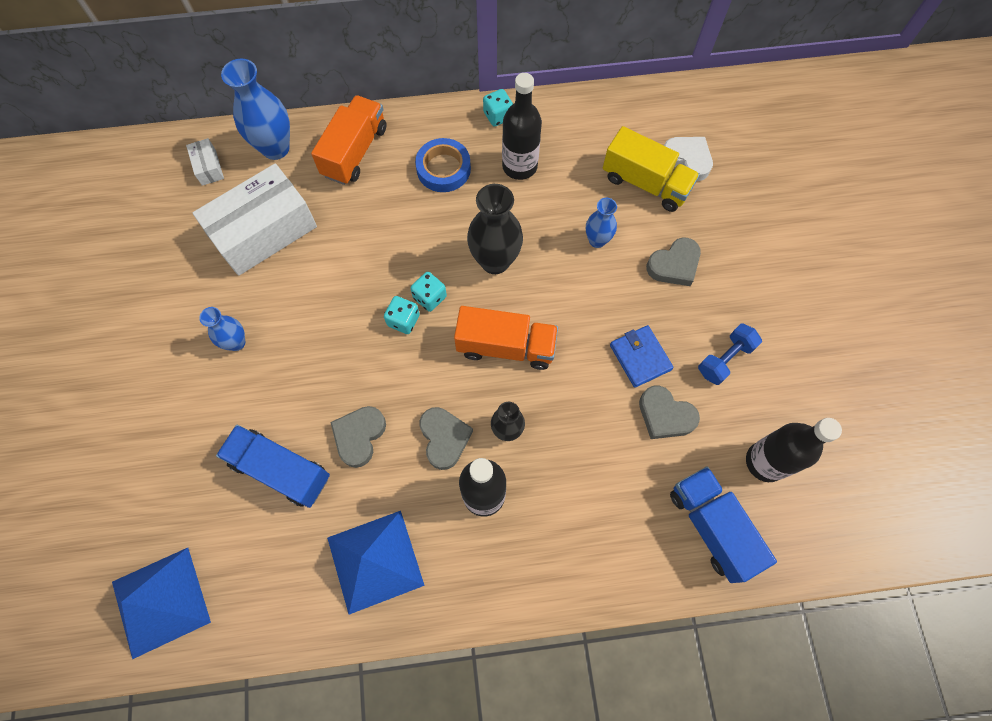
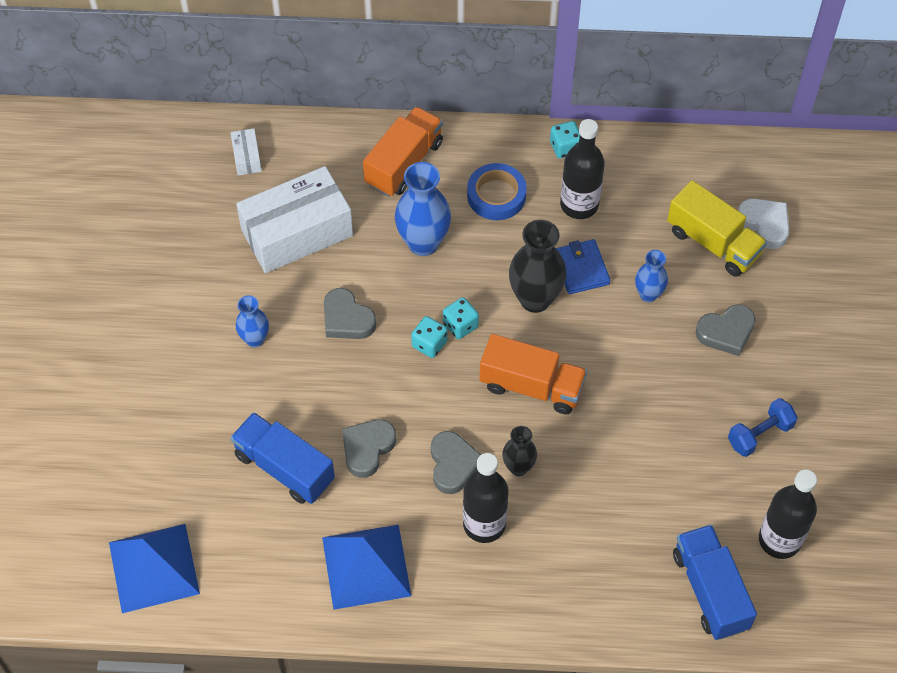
camera: 10 degrees right, 10 degrees down
blue vase [221,59,290,160] -> blue vase moved to [395,162,451,256]
blue wallet [610,325,674,388] -> blue wallet moved to [556,239,611,294]
grey heart [639,386,700,439] -> grey heart moved to [324,288,376,339]

